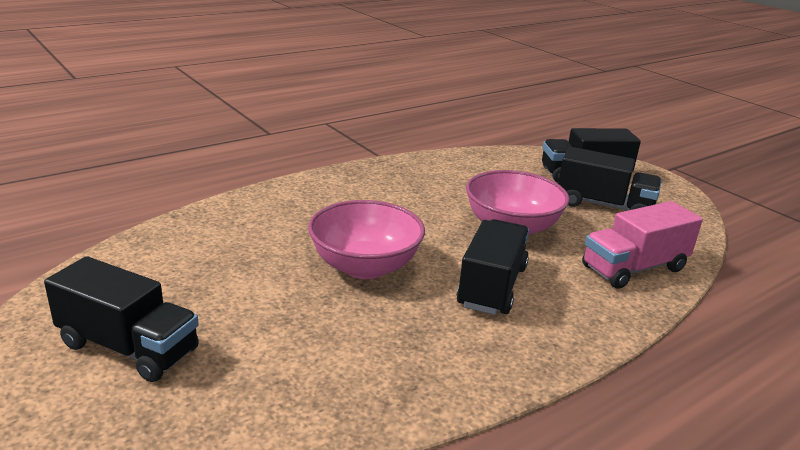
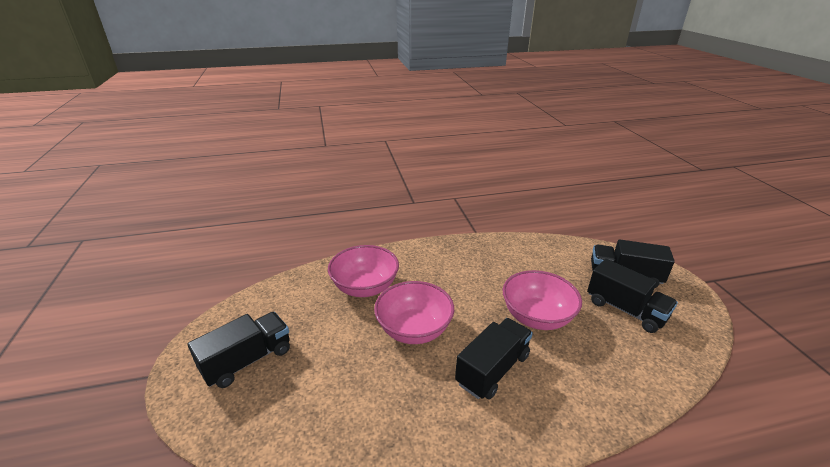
camera: 25 degrees right, 5 degrees up
black truck [44,256,199,382] -> black truck turned 90 degrees counterclockwise [187,312,290,388]
pink truck [582,201,703,289] -> none
none -> pink bowl [328,245,399,297]

